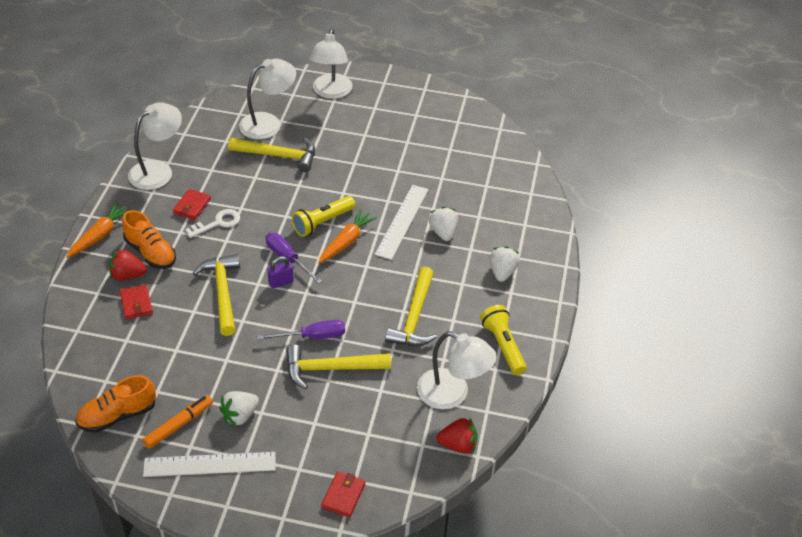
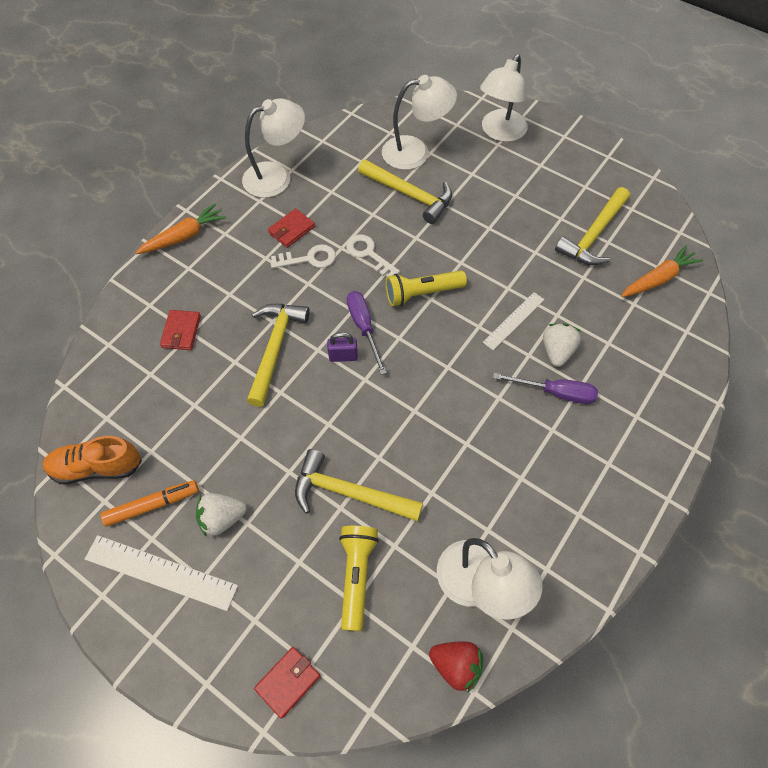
camera: 25 degrees right, 15 degrees up
red strawberry [109,249,147,281] -> none
orange shoe [122,210,176,269] -> none
purple screwdriver [257,320,345,340] -> purple screwdriver moved to [493,373,598,404]
orange carrot [318,209,377,264] -> orange carrot moved to [621,245,703,297]
white ruler [375,185,429,260] -> white ruler [483,292,545,350], size x0.63
yellow hammer [385,267,437,346] -> yellow hammer moved to [555,187,630,265]
yellow flashlight [480,305,527,375] -> yellow flashlight moved to [339,526,379,631]
white strawberry [489,246,520,282] -> none
none -> white key [346,234,400,277]

